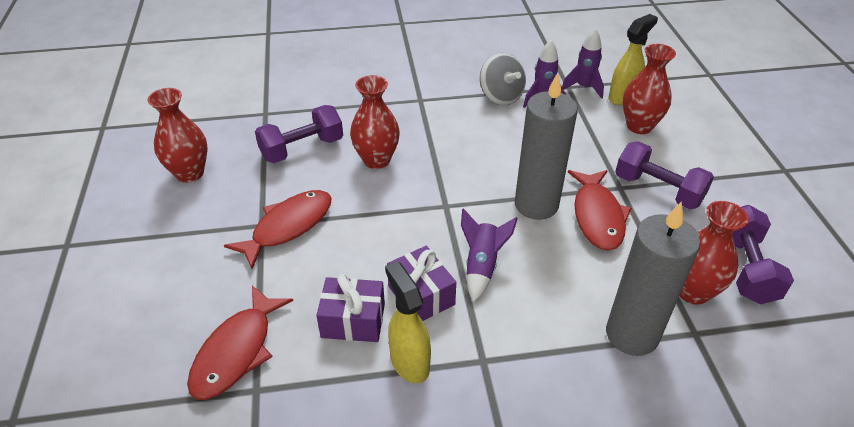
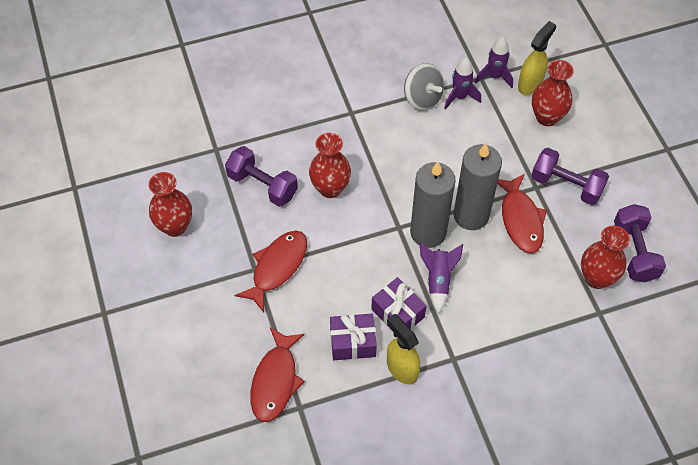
camera: 10 degrees left, 15 degrees up
purple dumbbell [255,105,343,163] -> purple dumbbell turned 75 degrees clockwise [225,146,298,207]
grey candle [606,201,700,356] -> grey candle moved to [410,162,455,248]

